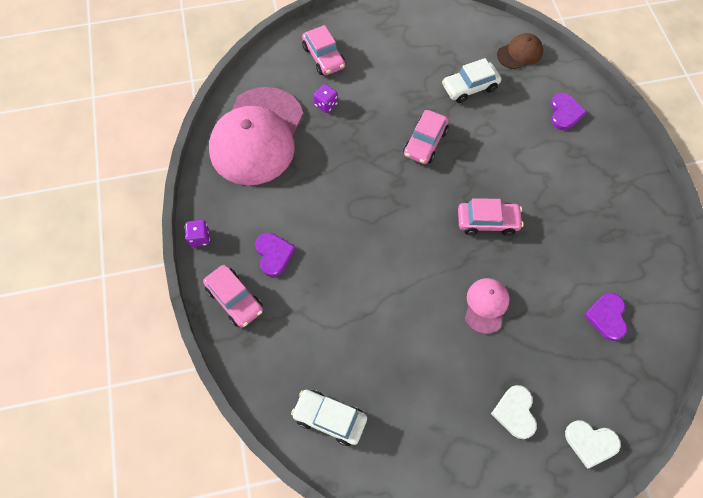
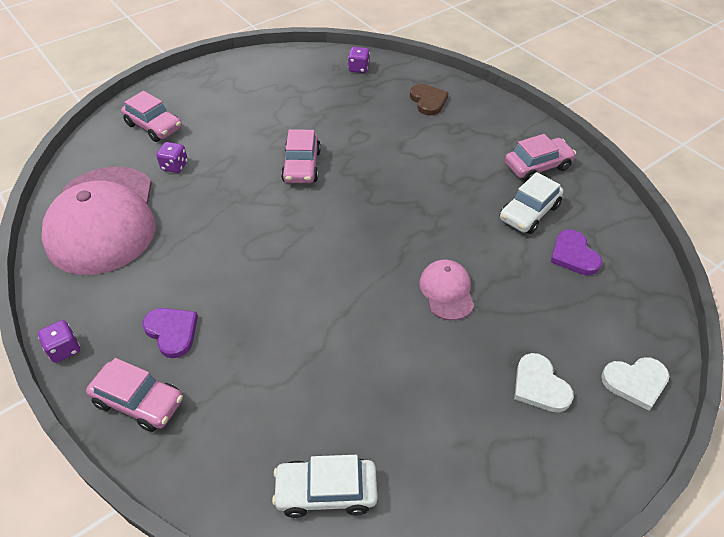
camera: 25 degrees left, 15 degrees down
white car [442,58,501,103] -> white car moved to [500,172,563,234]
pink car [458,198,524,236] -> pink car moved to [505,134,576,182]
brown cap [497,33,543,69] -> purple dice [348,47,370,73]
purple heart [551,93,587,130] -> brown heart [410,84,449,115]

